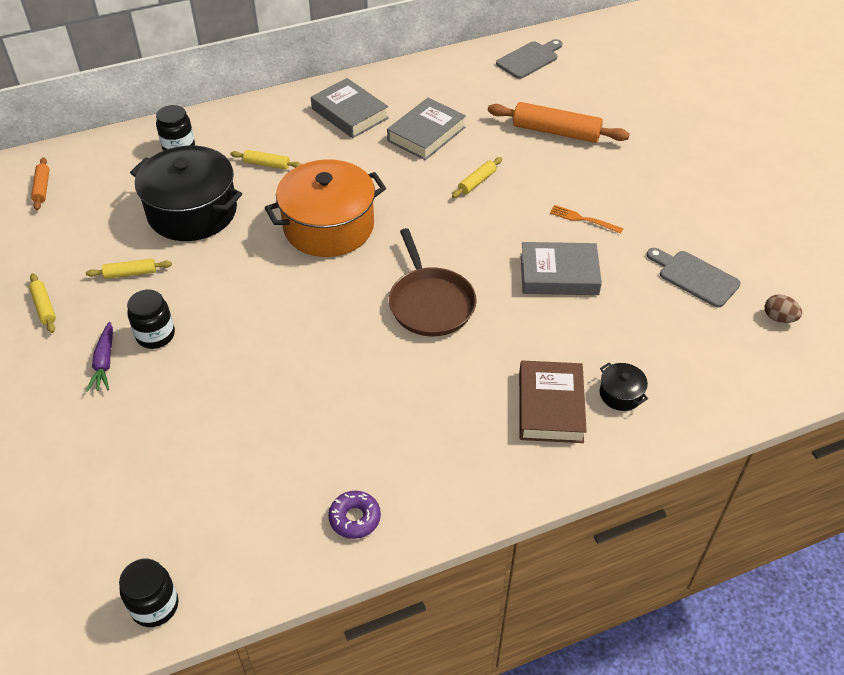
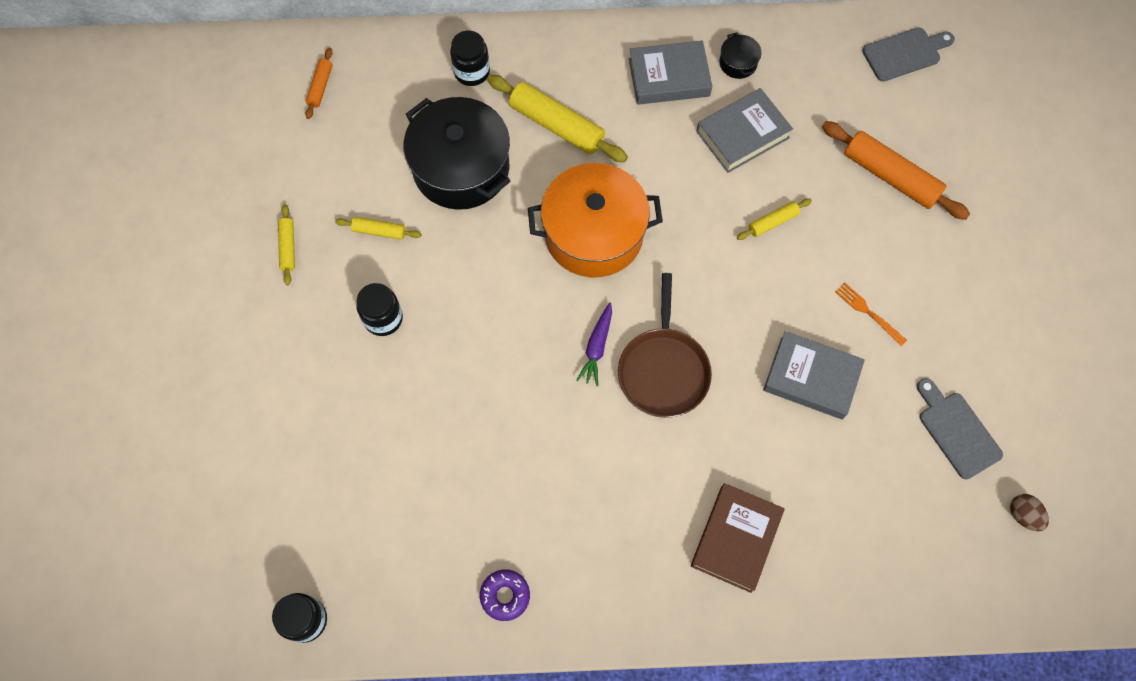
camera: 20 degrees right, 20 degrees up
purple carrot [86,322,113,392] -> purple carrot moved to [576,303,612,386]
yellow rolling pin [231,150,302,170] -> yellow rolling pin [488,75,628,162], size x1.96
grey book [311,78,389,138] -> grey book turned 75 degrees counterclockwise [629,40,712,105]
black pot [600,363,648,411] -> black pot moved to [719,32,762,79]

